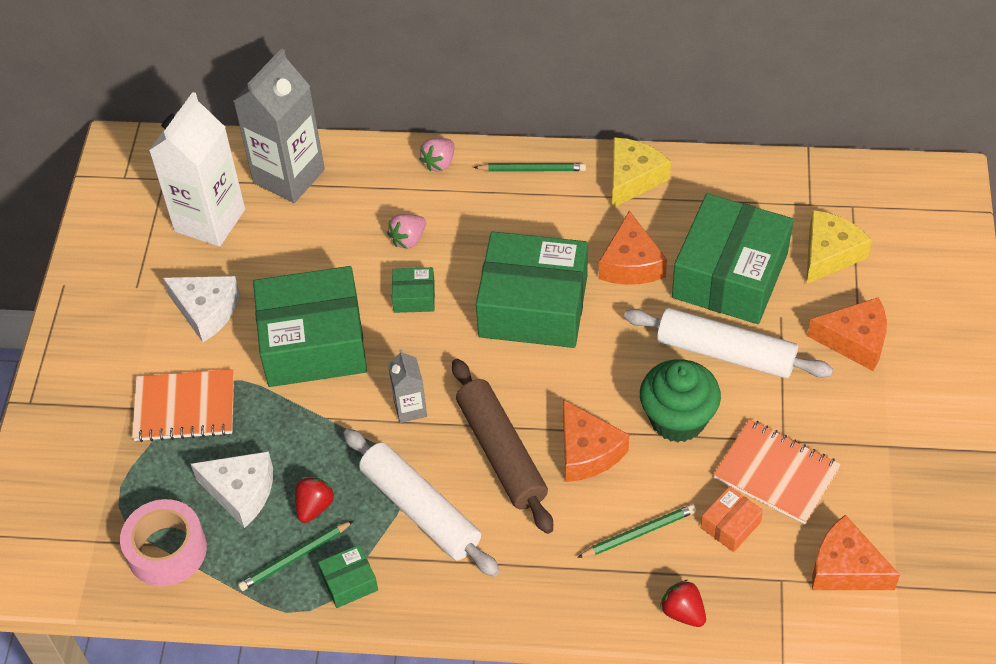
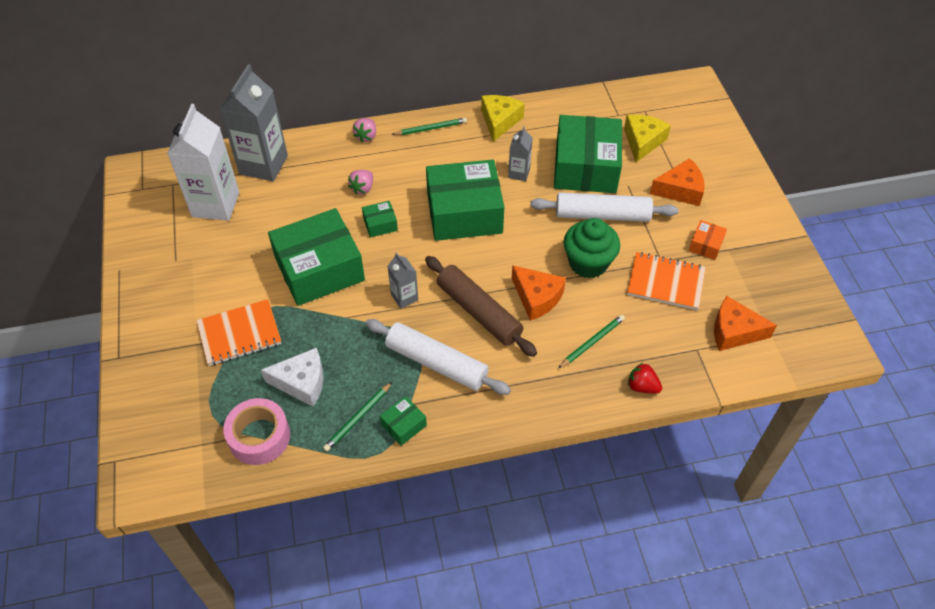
camera: 20 degrees left, 0 degrees up
white cheese [163,276,240,342] -> none
red strawberry [295,477,334,523] -> none
orange cheese [599,210,667,285] -> grey carton [508,126,533,181]
orange box [701,486,763,552] -> orange box moved to [689,220,727,260]

